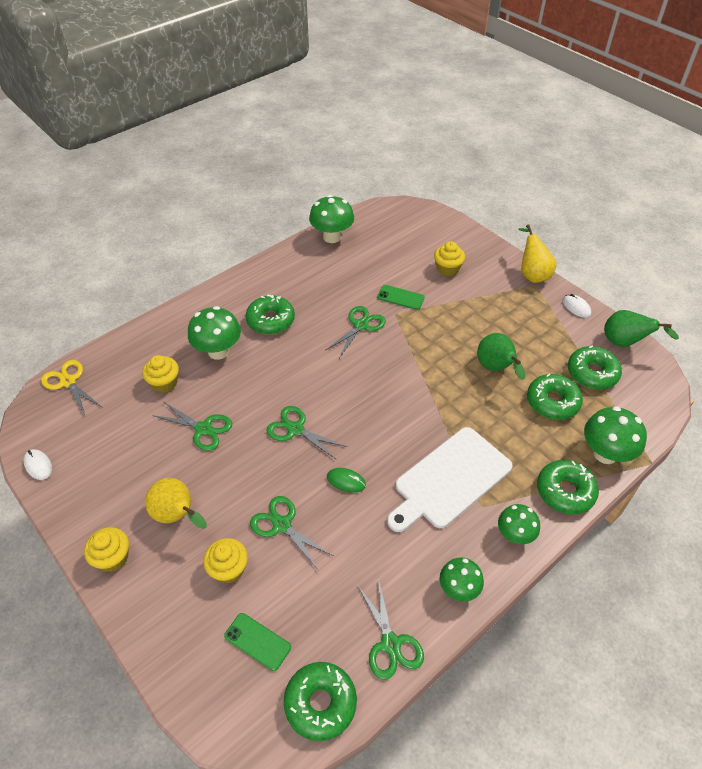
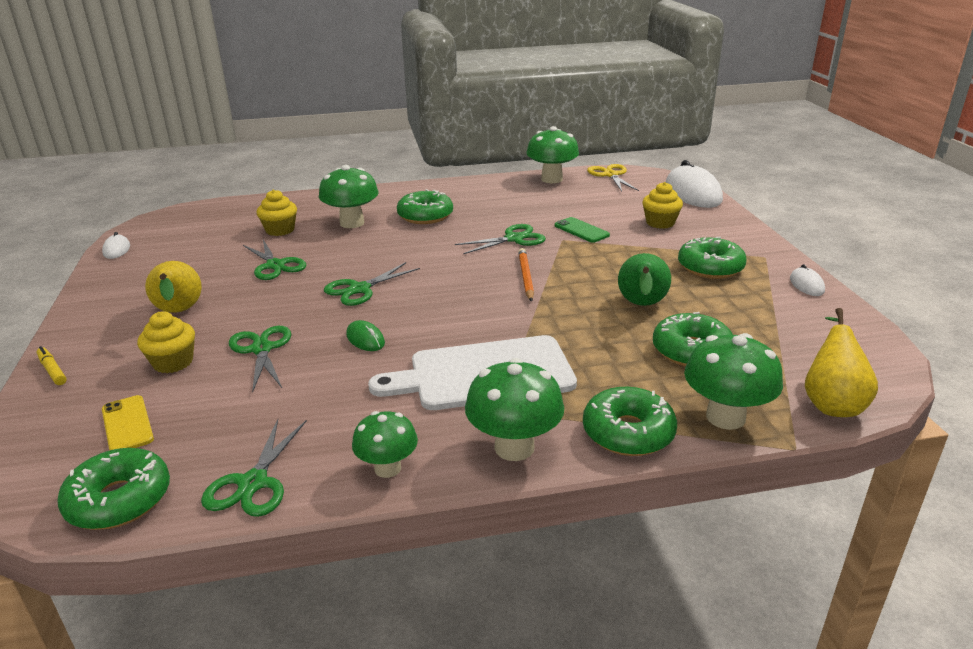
camera: 30 degrees right, 20 degrees down
yellow scissors [41,360,103,417] -> yellow scissors moved to [587,164,639,191]
yellow cupcake [84,527,129,572] -> none
green phone [224,613,291,671] -> yellow phone [102,395,154,450]
green scissors [266,406,348,460] -> green scissors turned 105 degrees counterclockwise [324,262,420,306]
green mushroom [498,504,540,544] -> green mushroom [465,358,564,461], size x1.55
yellow pear [519,224,556,283] -> yellow pear moved to [805,308,878,417]
green donut [568,346,622,390] -> green donut moved to [678,237,747,279]
green pear [604,310,679,347] -> none
none -> yellow marker [36,346,67,385]
none -> orange pencil [518,248,534,302]
none -> white mouse [666,160,723,208]

